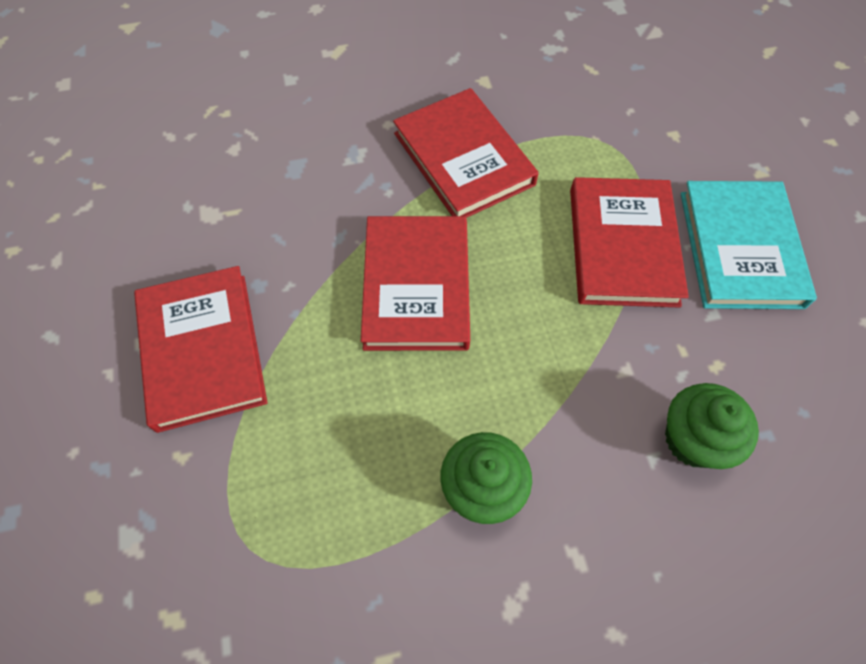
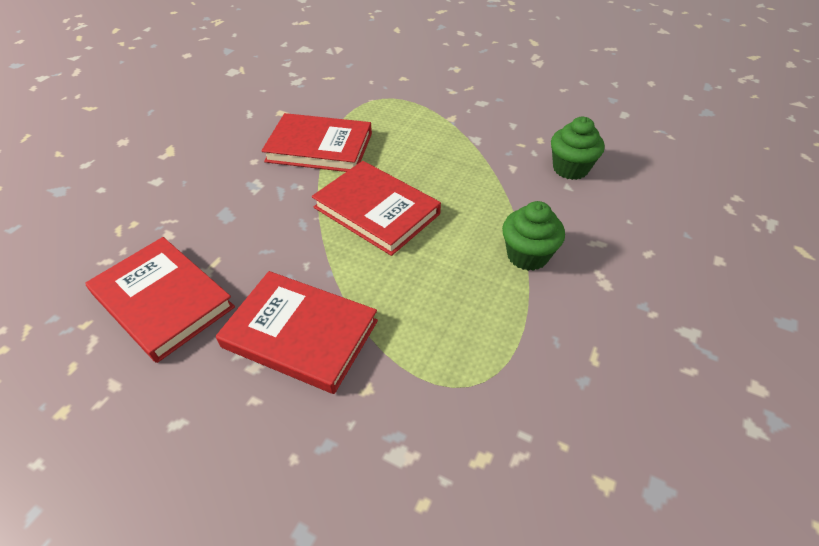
camera: 50 degrees left, 15 degrees down
red book [570,177,689,307] -> red book moved to [86,237,235,363]
turquoise book [681,181,817,309] -> none

